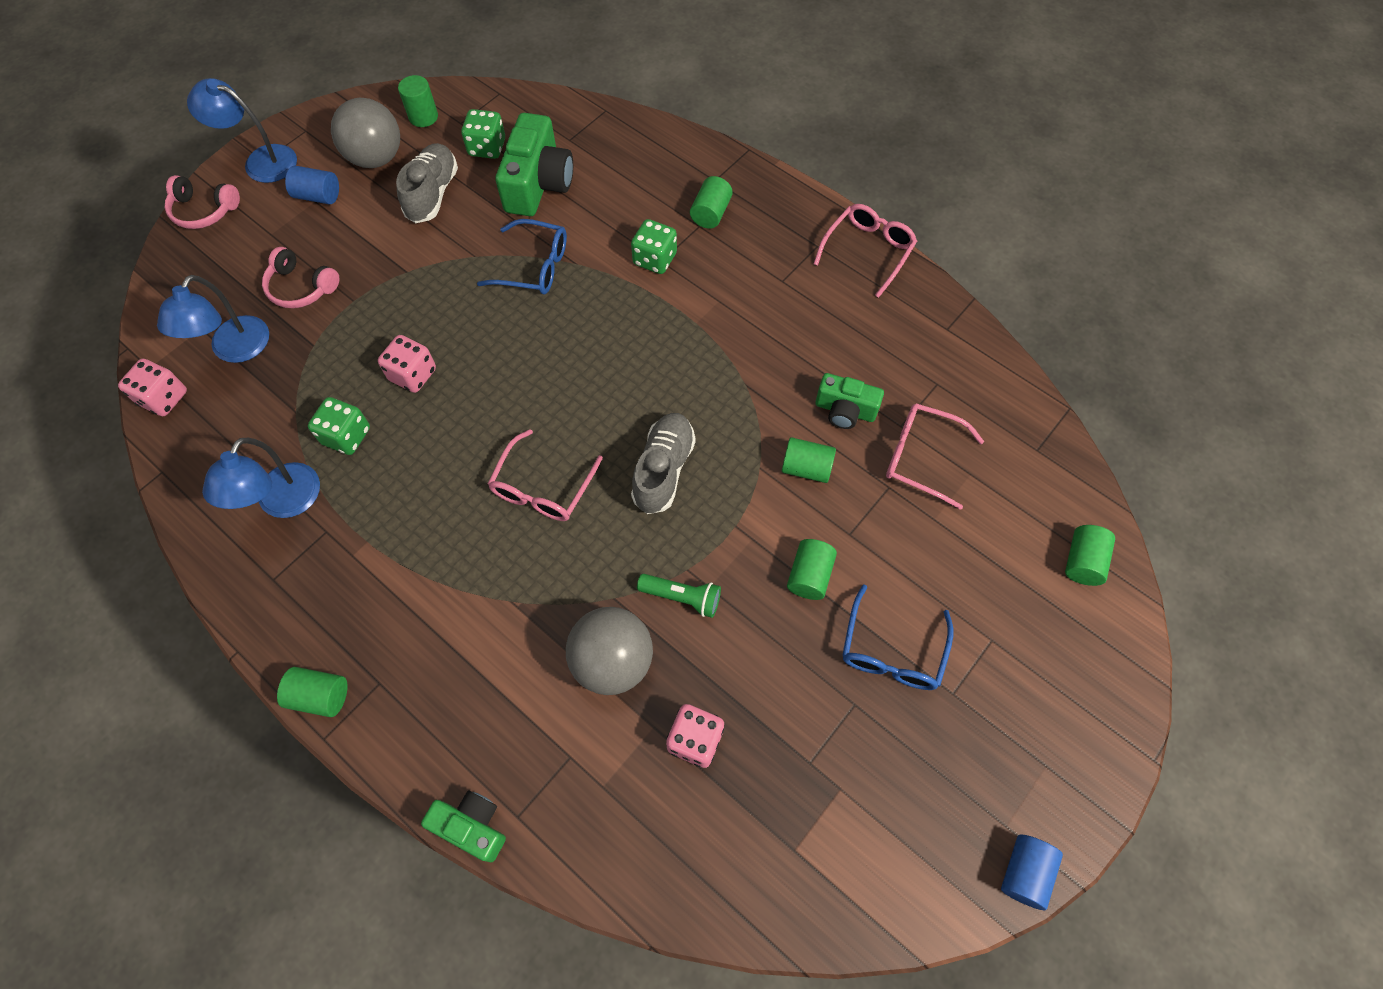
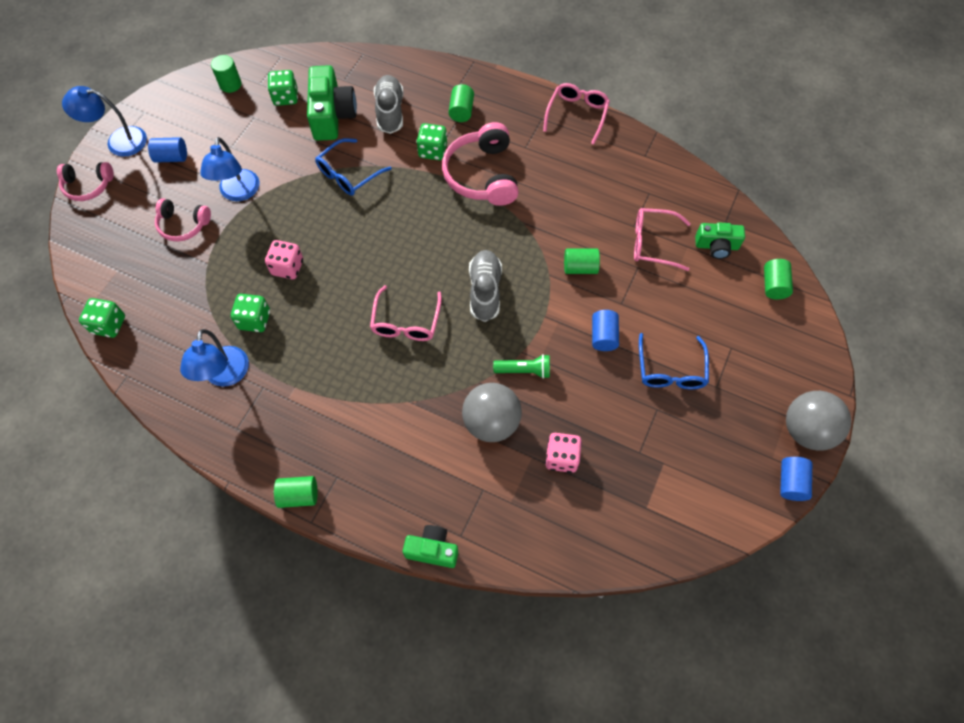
camera: 15 degrees left, 0 degrees up
pink dice [118,359,187,416] -> green dice [79,298,125,338]
blue lamp [157,275,269,363] -> blue lamp moved to [200,137,259,201]
grey ball [331,98,400,168] -> grey ball moved to [786,391,851,451]
grey shoe [396,143,458,223] -> grey shoe moved to [374,75,404,134]
blue glasses [477,219,567,295] -> blue glasses turned 135 degrees clockwise [315,138,392,196]
green cylinder [787,539,837,600] -> blue cylinder [592,310,619,351]
green camera [816,373,884,429] -> green camera moved to [695,222,745,259]
none -> pink headphones [442,122,519,206]

